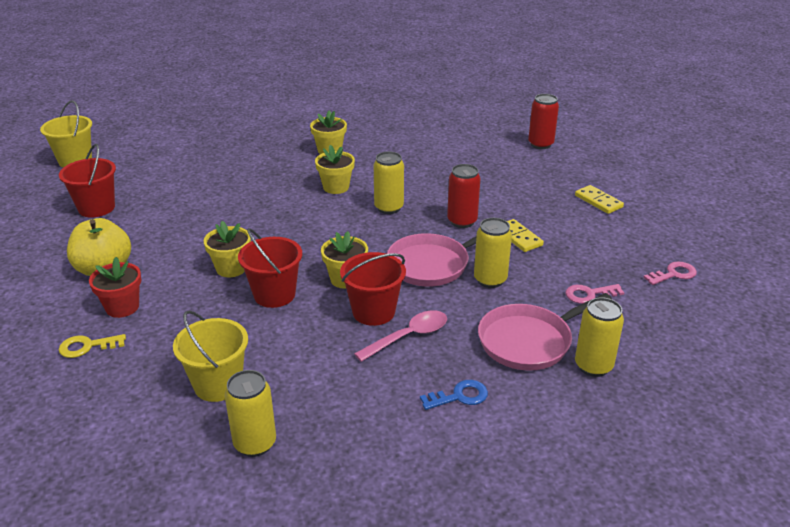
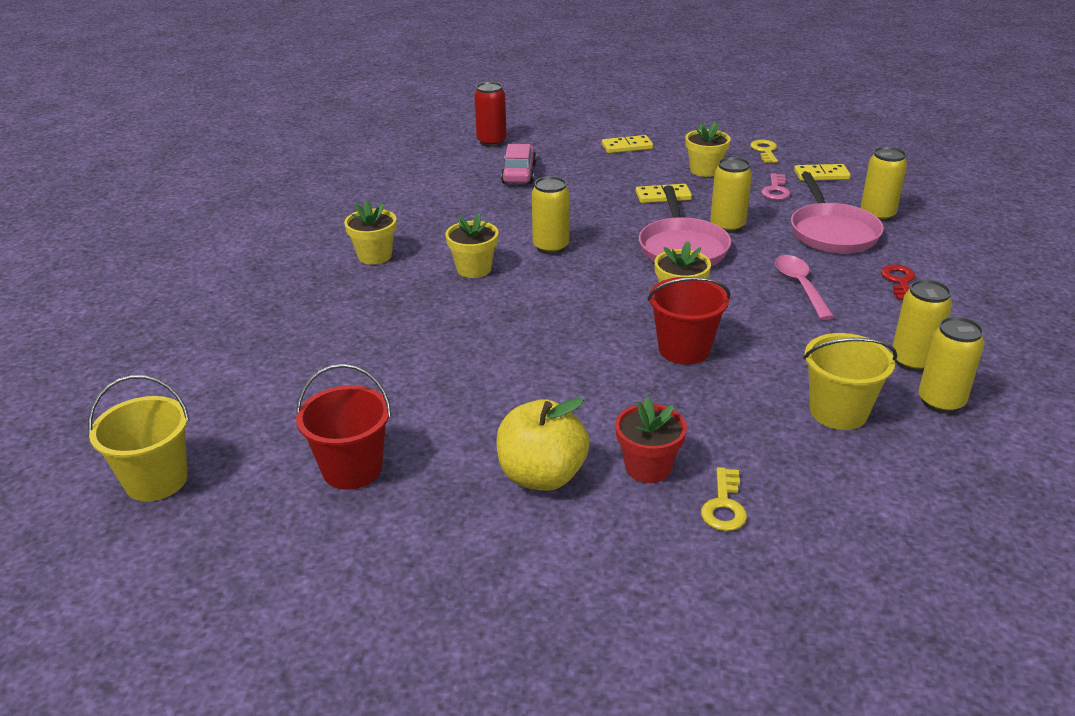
camera: 65 degrees left, 0 degrees up
yellow flower pot [203,221,251,277] -> yellow flower pot moved to [685,122,731,177]
red bucket [340,252,406,326] -> none
blue key [420,380,488,410] -> red key [881,264,915,300]
red can [447,164,481,228] -> none
pink key [643,261,697,285] -> yellow key [750,140,778,163]
none -> pink car [501,144,537,184]
none -> yellow domino [794,164,851,181]
none -> yellow can [891,280,952,372]

